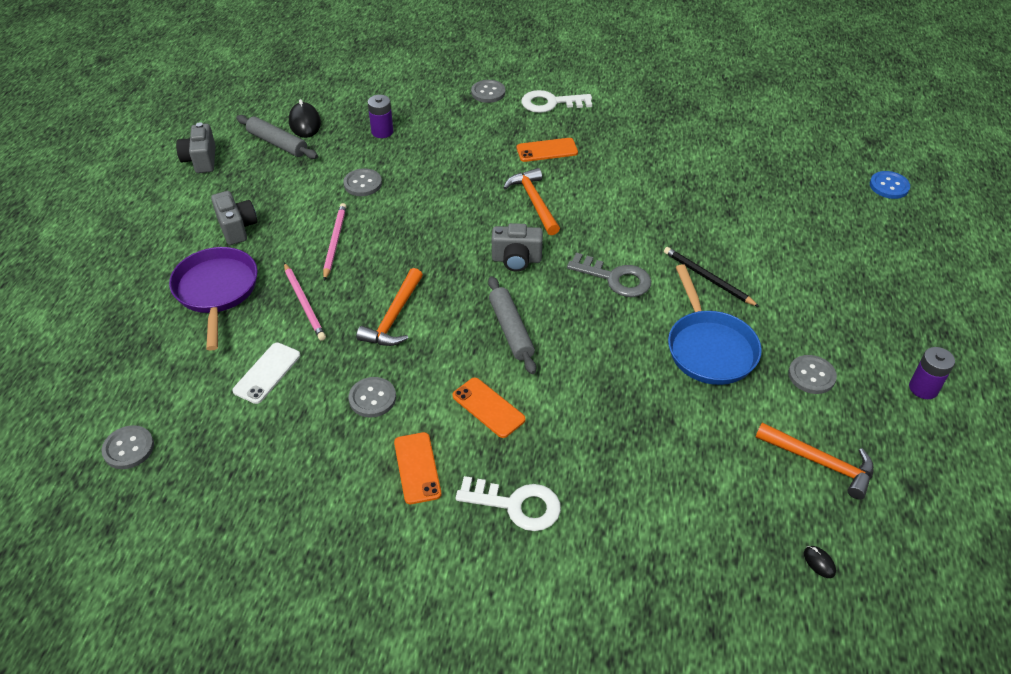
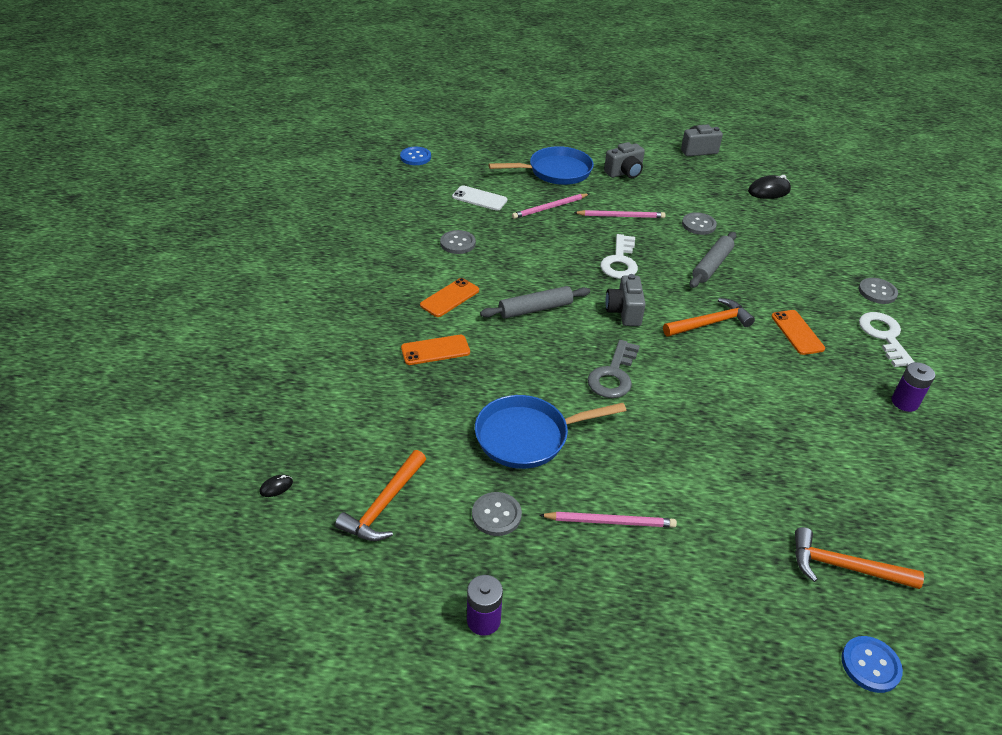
camera: 85 degrees right, 5 degrees down
grey button [102,425,154,469] -> blue button [400,147,431,165]
purple pan [169,247,258,351] -> blue pan [488,146,594,185]
grey rolling pin [236,115,318,159] -> grey rolling pin moved to [690,232,736,288]
orange hammer [356,268,423,346] -> orange hammer moved to [795,527,924,589]
purple battery [368,95,393,138] -> purple battery moved to [891,362,935,412]
orange phone [394,432,441,504] -> orange phone moved to [401,335,470,365]
white key [456,476,561,531] -> white key moved to [600,234,638,279]
black pencil [664,247,759,307] -> none
none -> pink pencil [539,512,677,527]

